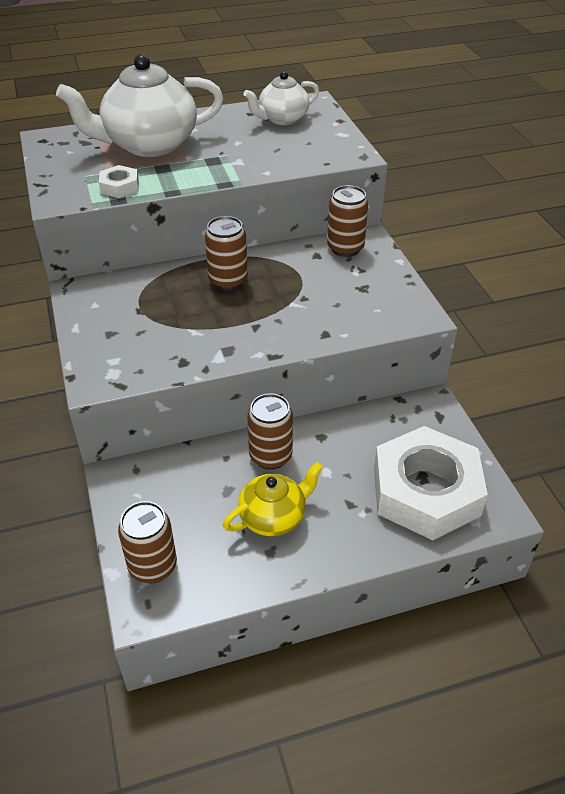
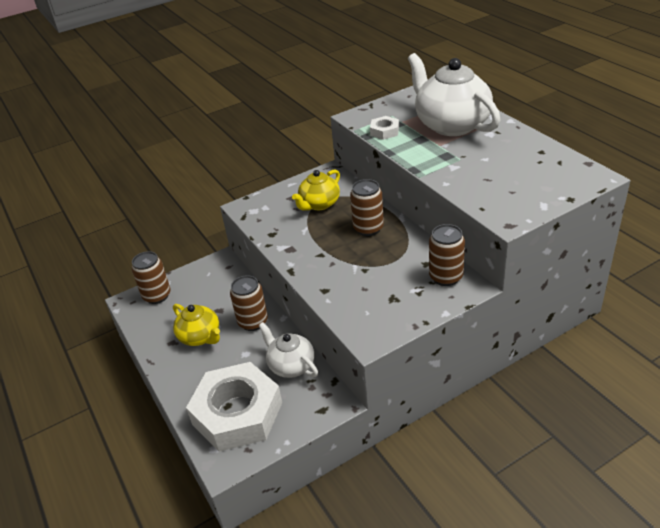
camera: 80 degrees right, 5 degrees down
white teapot [243,71,319,125] -> white teapot moved to [258,322,318,378]
none -> yellow teapot [292,169,340,211]

